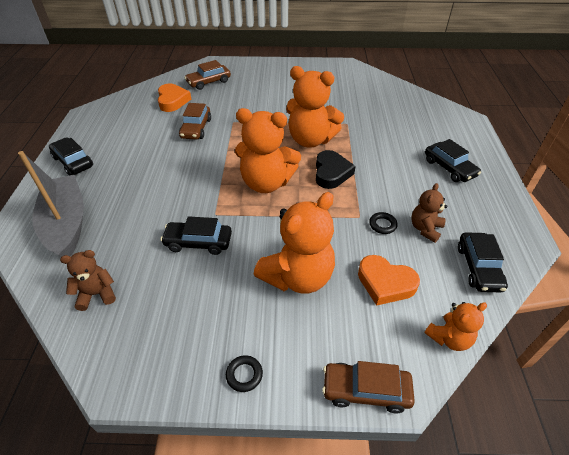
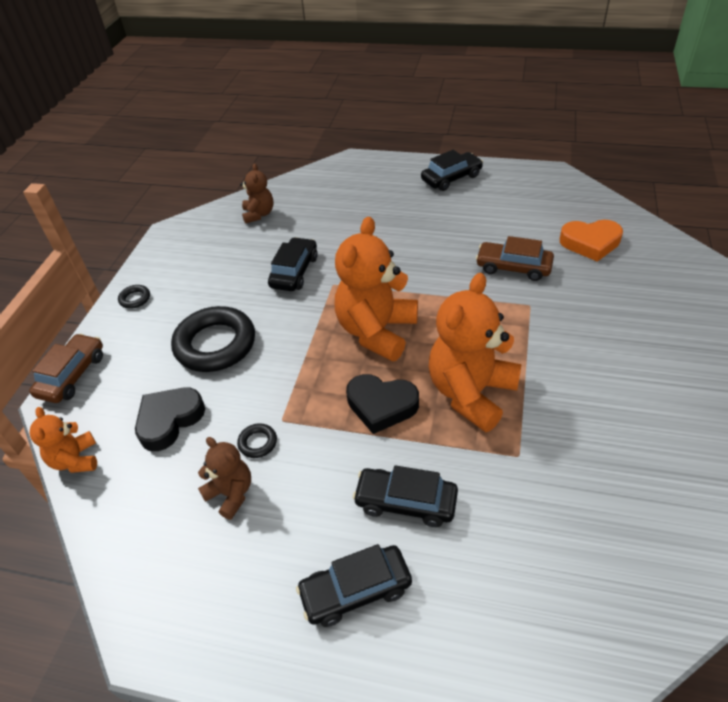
camera: 105 degrees right, 0 degrees up
grey boat [18,151,84,257] -> none
brown car [185,60,231,90] -> none
orange teddy bear [254,192,335,294] -> black ring [171,306,255,372]
orange heart [358,255,420,306] -> black heart [135,387,205,451]
black car [458,233,508,292] -> black car moved to [353,465,458,527]

